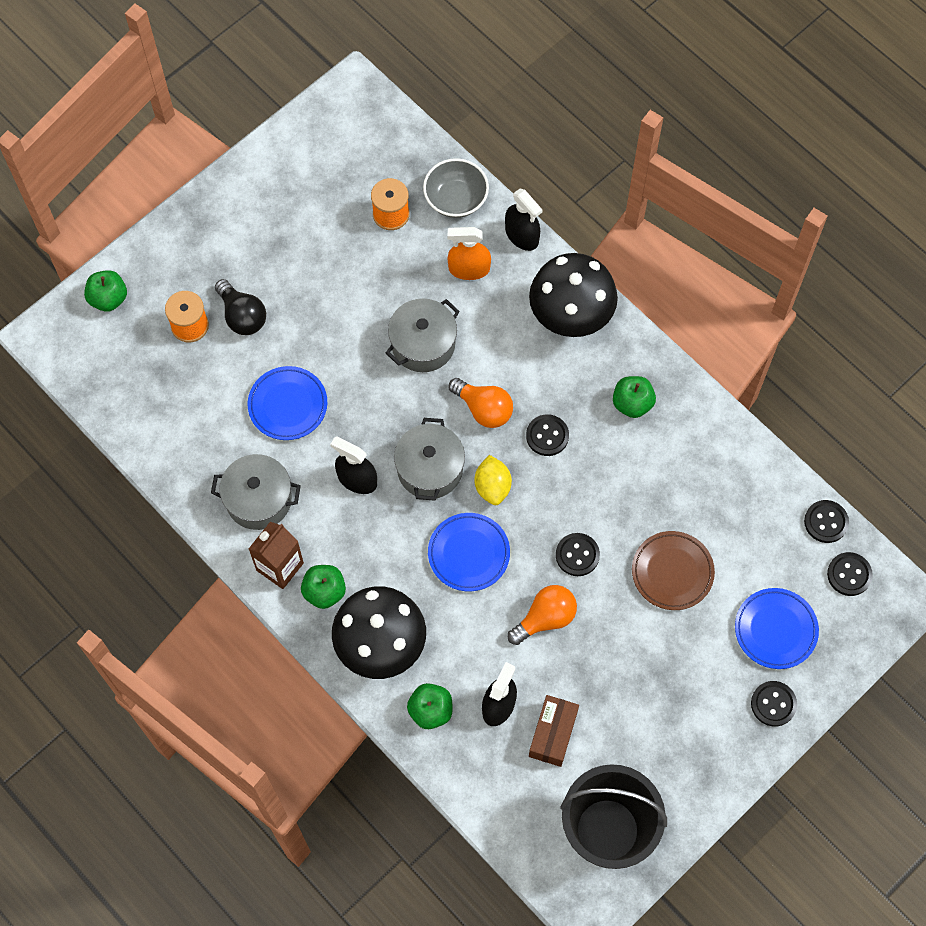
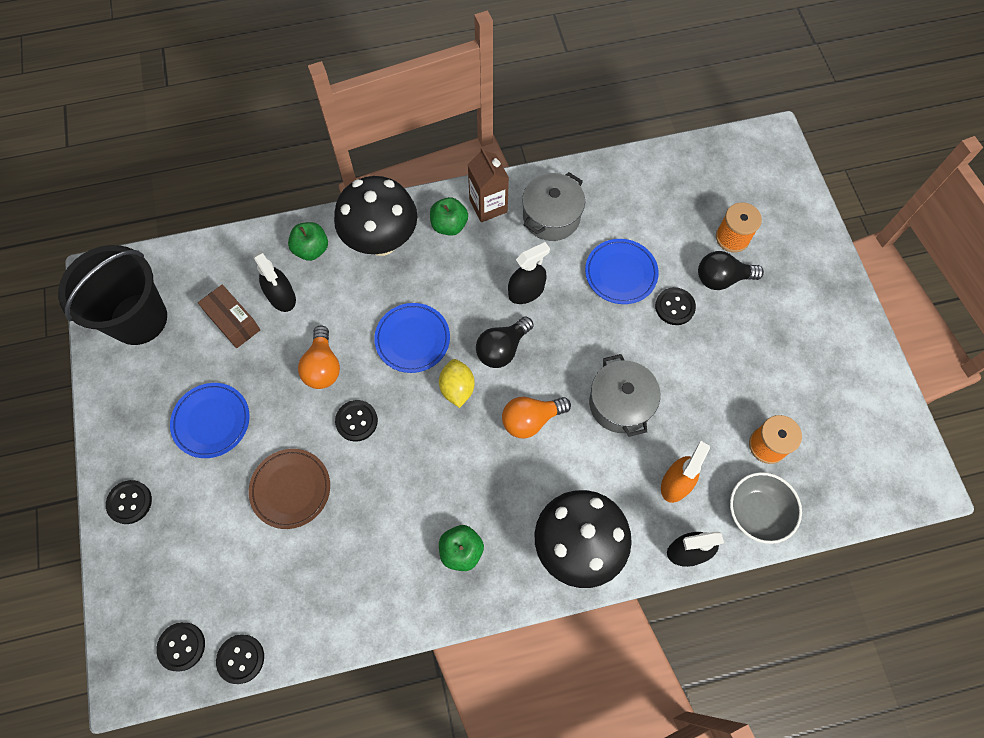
camera: 120 degrees right, 0 degrees up
green apple [84,270,127,312] -> none
grey pot [394,418,465,501] -> black light bulb [476,317,534,368]
yellow lemon [474,455,512,505] -> yellow lemon turned 60 degrees clockwise [439,359,475,408]
black button [526,414,569,456] -> black button moved to [655,287,696,325]
blue plate [735,588,819,669] -> blue plate moved to [170,383,250,458]

